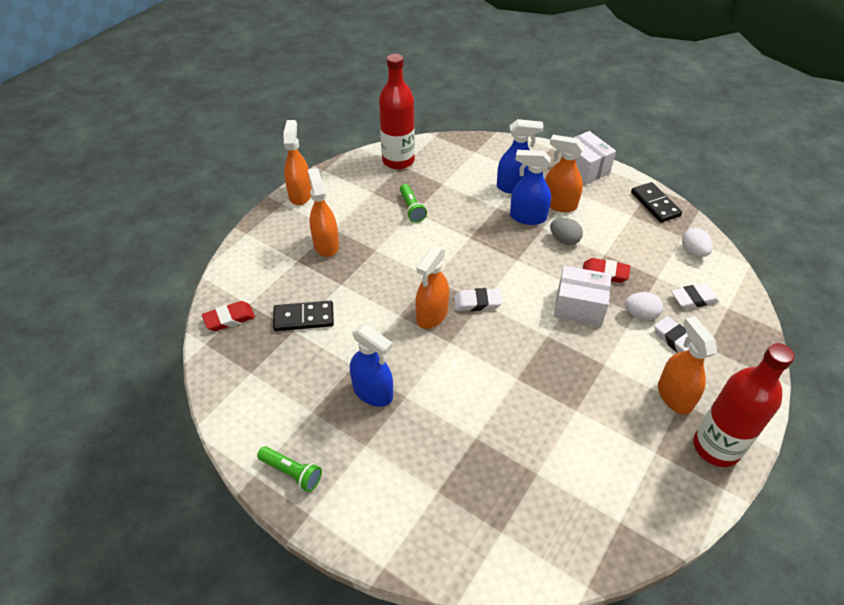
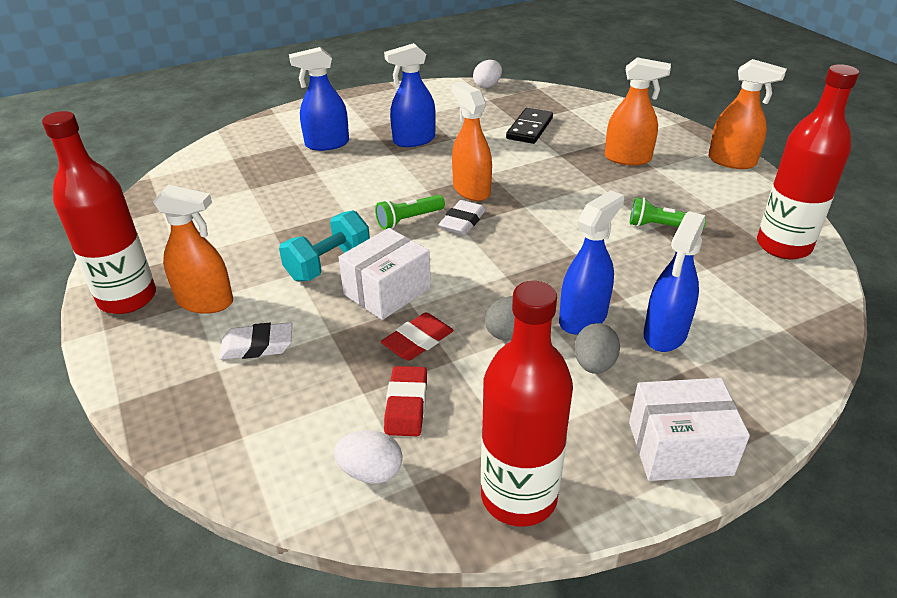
camera: 120 degrees right, 10 degrees down
red eraser [202,301,255,331] -> red eraser moved to [384,366,427,436]
green flashlight [257,446,322,492] -> green flashlight moved to [375,195,445,229]
orange spray bottle [545,135,584,212] -> grey egg [574,323,620,374]
white egg [625,292,663,320] -> white egg moved to [473,60,502,88]
black domino [631,182,682,223] -> red bottle [481,281,573,527]
white eraser [671,283,719,309] -> none
none -> turquoise dumbbell [279,210,370,281]
none -> blue spray bottle [289,47,349,151]

